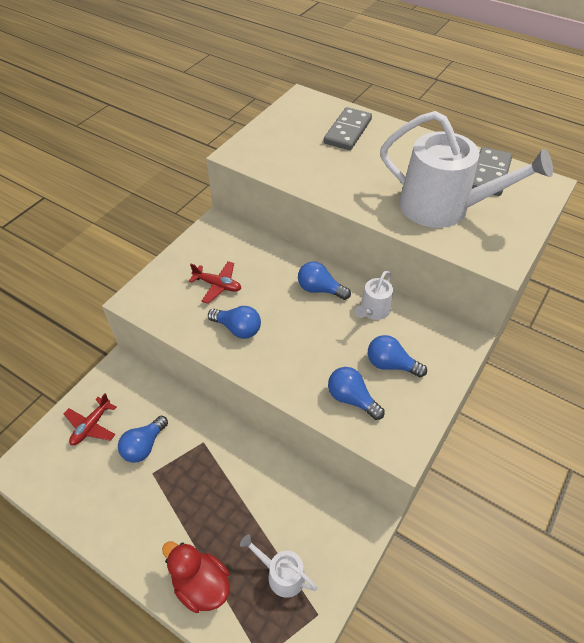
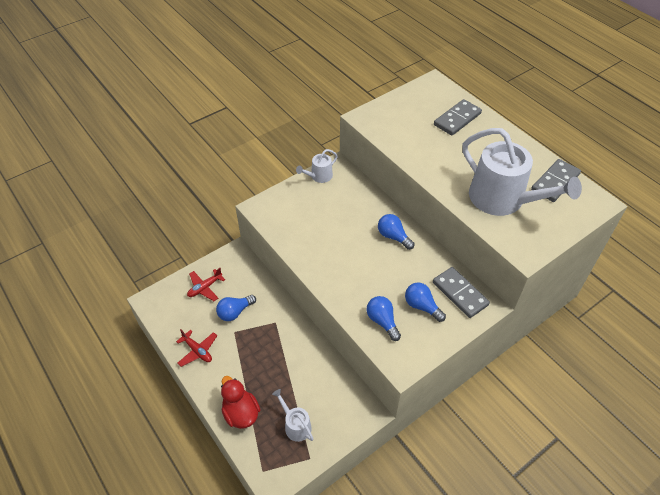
camera: 20 degrees right, 0 degrees up
red plane [189,261,241,304] -> red plane moved to [176,329,217,367]
blue light bulb [208,306,261,339] -> none
white watering can [355,271,393,320] -> white watering can moved to [296,149,338,183]
none -> grey domino [433,267,490,318]

